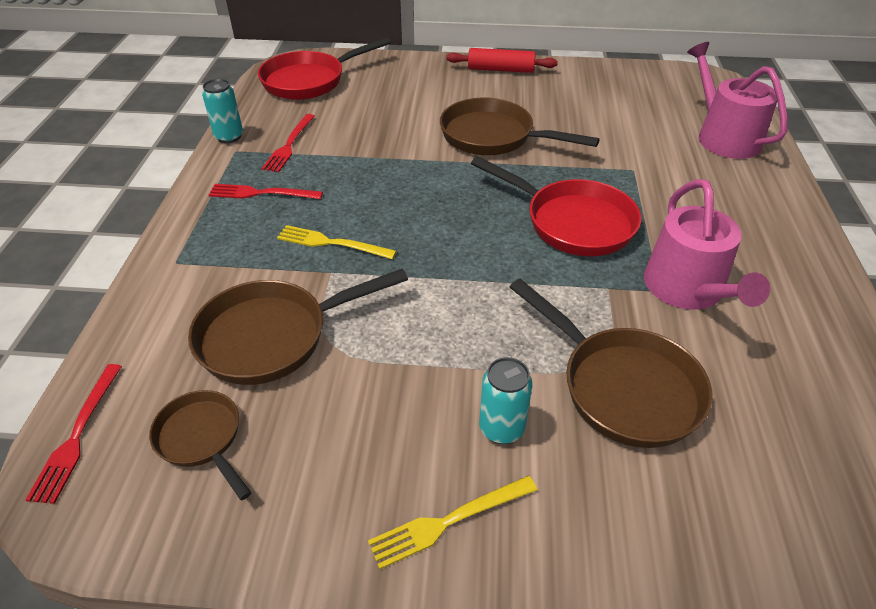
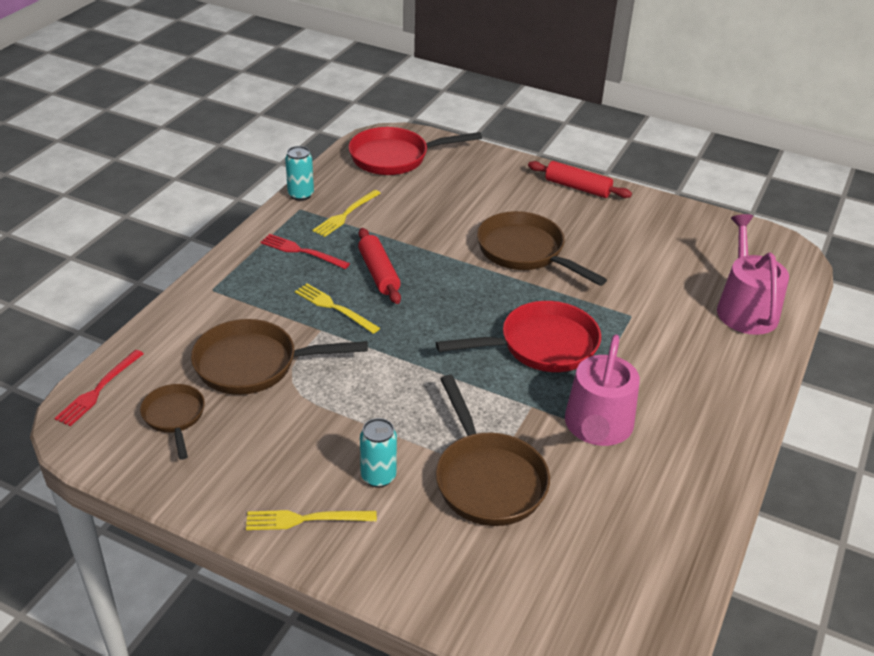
camera: 20 degrees right, 5 degrees down
red fork [262,114,315,172] -> yellow fork [312,190,381,237]
red pan [471,156,641,256] -> red pan turned 75 degrees counterclockwise [436,301,601,372]
none -> red rolling pin [358,228,401,304]

